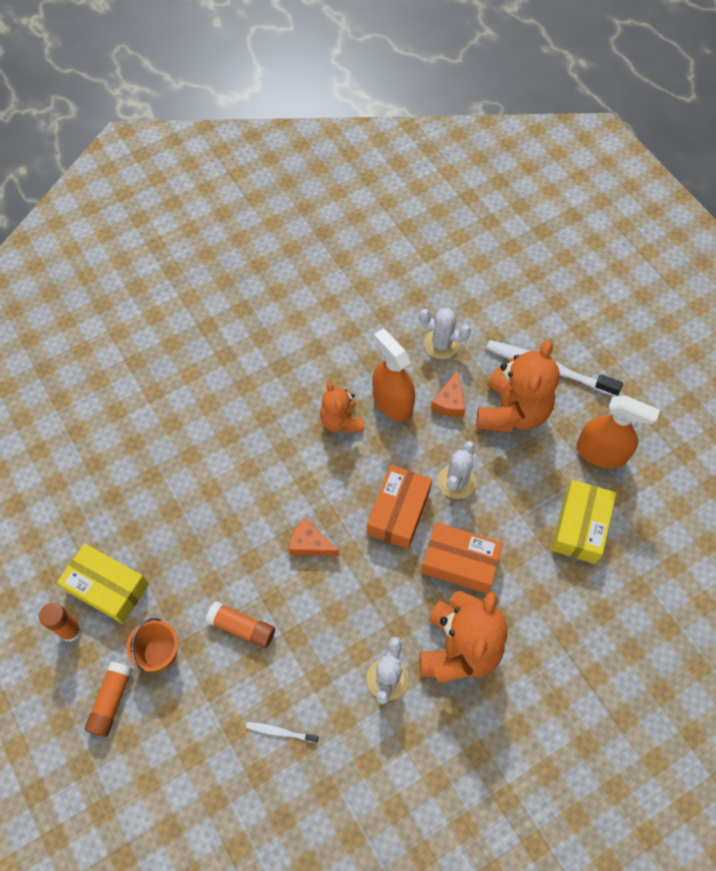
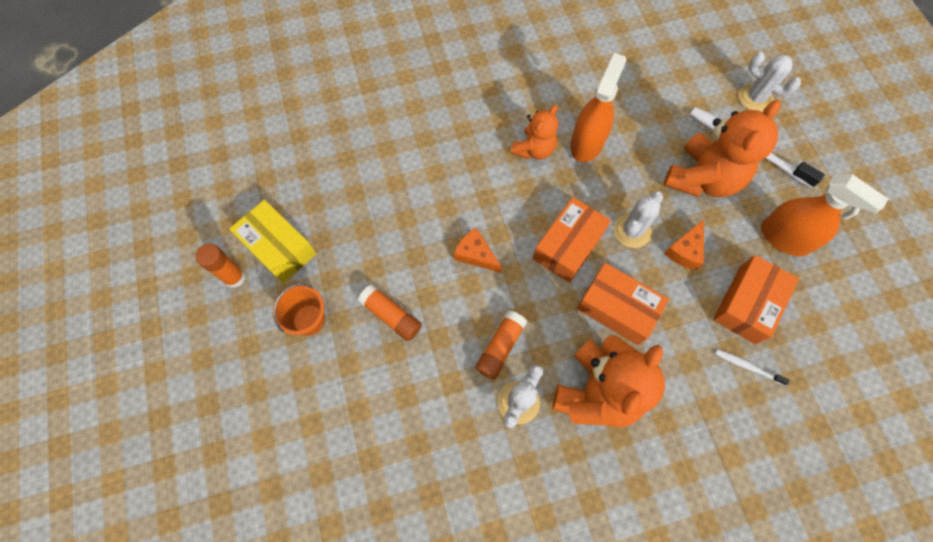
camera: 15 degrees right, 5 degrees up
orange glue stick [85,662,133,737] -> orange glue stick moved to [475,311,527,379]
white toothbrush [246,722,319,743] -> white toothbrush moved to [715,349,789,385]
orange teddy bear [320,381,364,433] -> orange teddy bear turned 135 degrees counterclockwise [510,105,558,160]
orange spray bottle [372,329,415,421] -> orange spray bottle turned 45 degrees clockwise [570,53,626,162]
white cactus [419,308,471,359] -> white cactus moved to [739,52,801,112]
orange cheese [431,370,465,417] -> orange cheese moved to [664,219,704,270]
yellow box [551,480,616,564] -> orange box [713,255,799,344]

